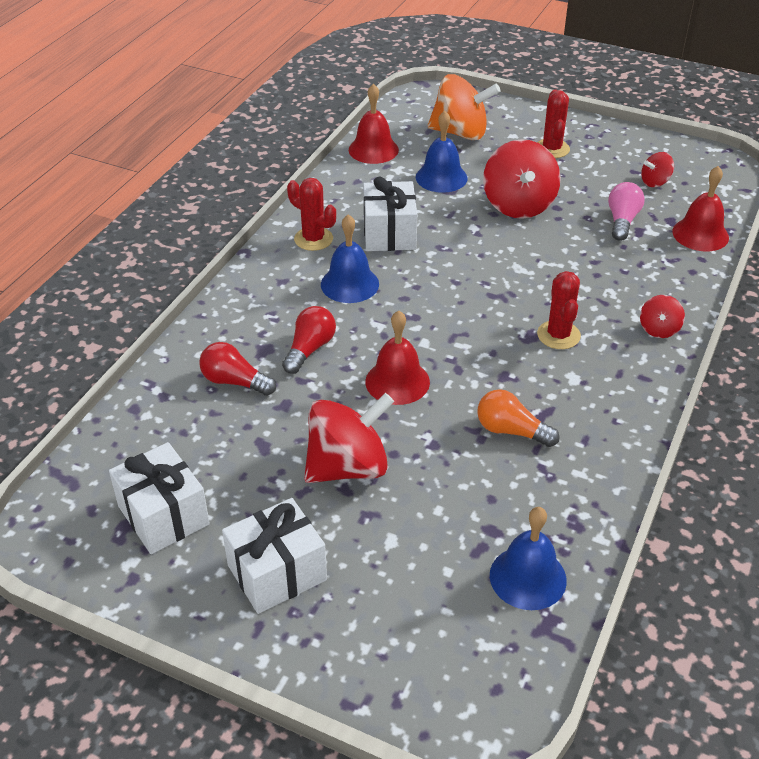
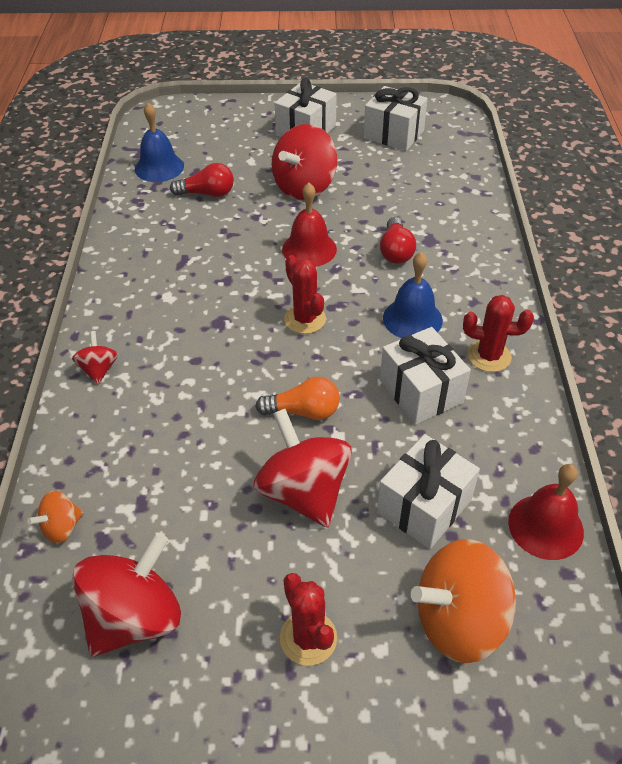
camera: 155 degrees right, 5 degrees up
red light bulb [199,342,276,396] -> red light bulb moved to [170,163,234,197]
blue bell [416,111,468,193] -> white gift [377,434,480,549]
orange light bulb [477,389,560,447] -> orange light bulb moved to [255,377,340,420]
red cactus [537,271,581,349] -> red cactus moved to [284,255,326,334]
pink light bulb [608,182,645,241] -> none
red spinning top [641,152,674,187] -> red spinning top [72,533,181,657], size x2.03
red bell [672,166,729,251] -> orange spinning top [27,490,83,543]

